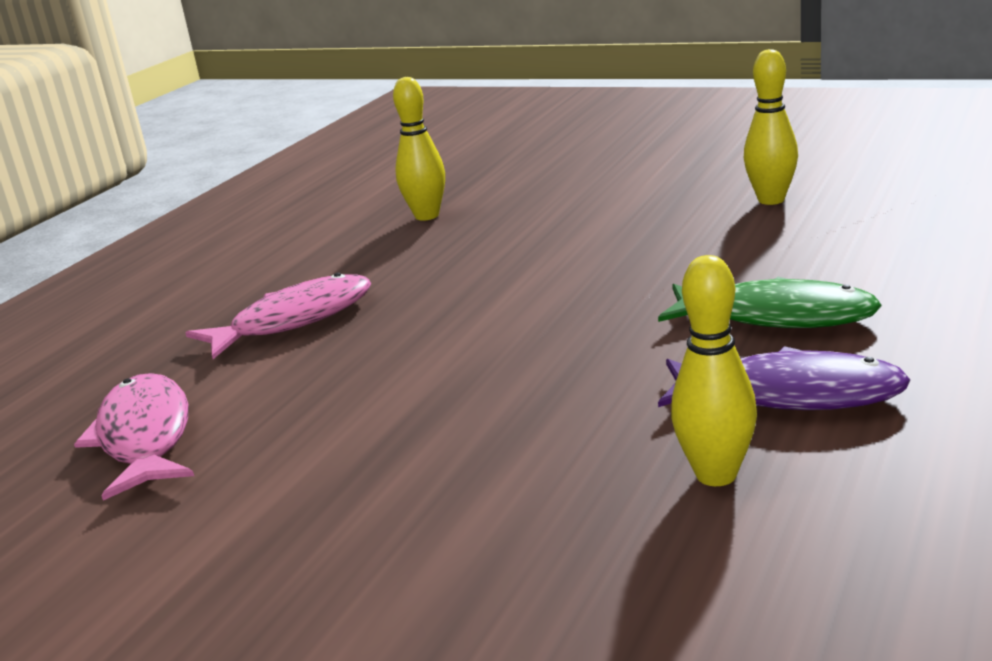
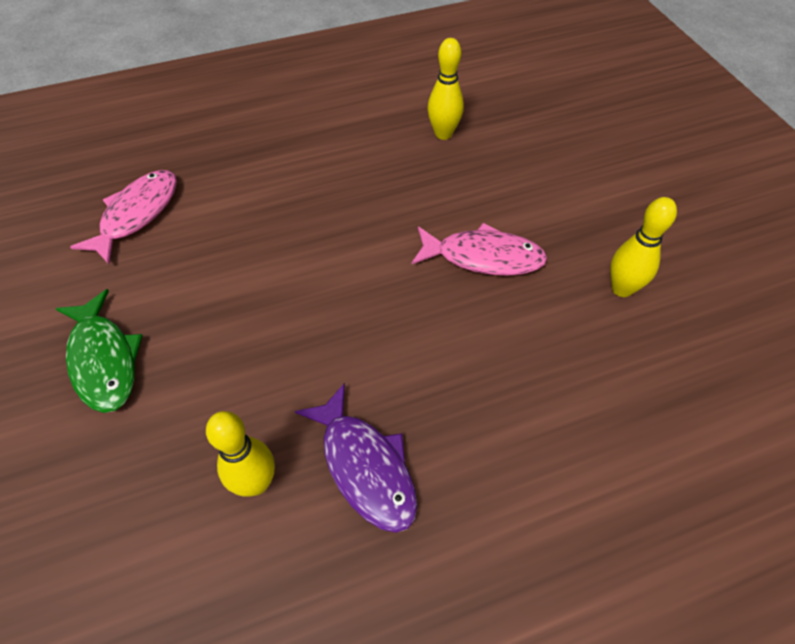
camera: 40 degrees right, 30 degrees up
pink fish [186,273,371,359] -> pink fish moved to [411,223,547,276]
green fish [658,277,882,328] -> green fish moved to [55,289,143,413]

